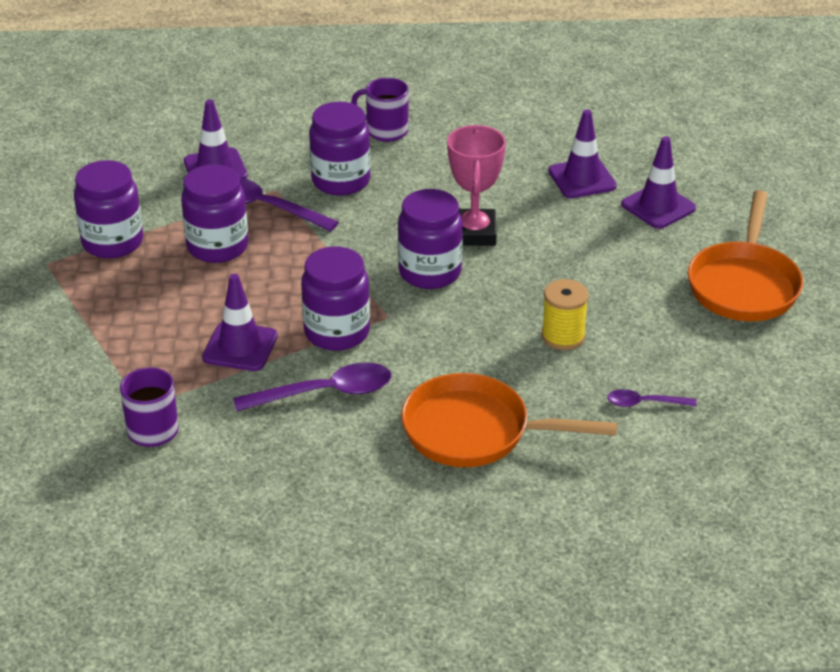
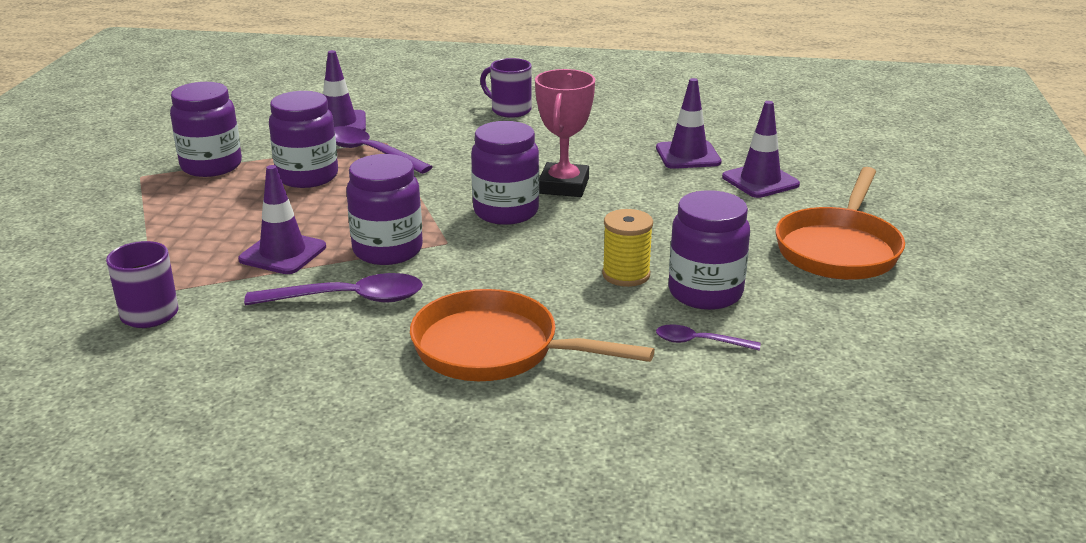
camera: 10 degrees right, 10 degrees down
purple jar [309,102,371,196] -> purple jar moved to [668,190,750,310]

